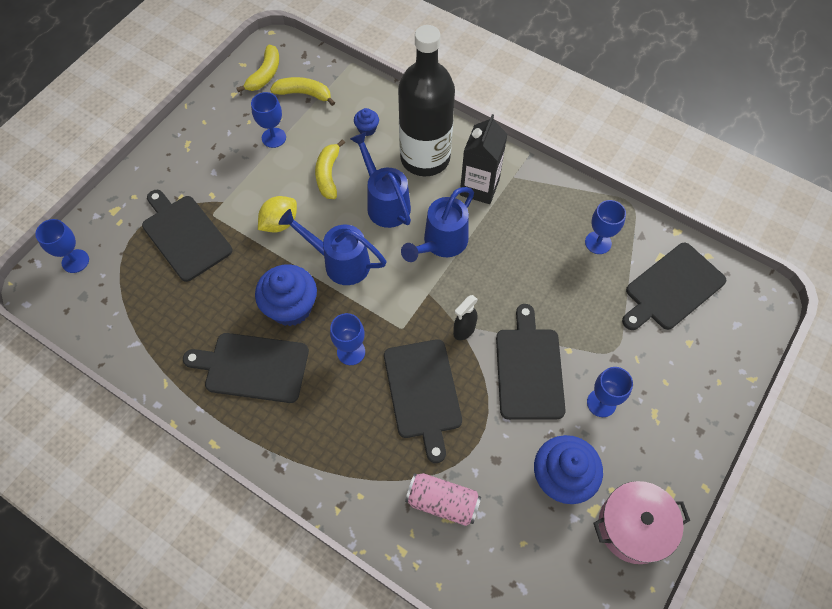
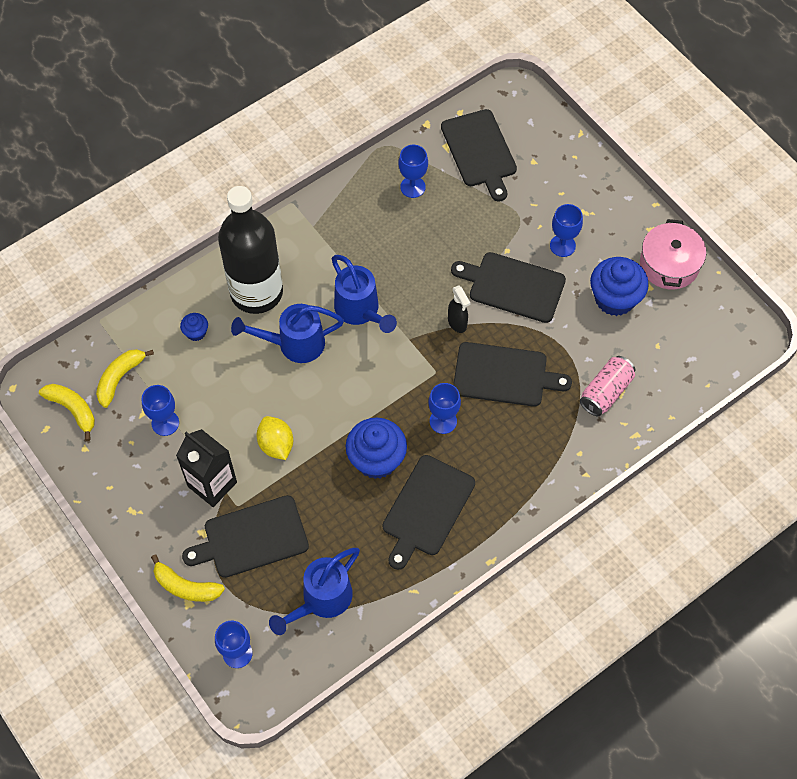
camera: 70 degrees left, 0 degrees up
blue watering can [279,209,386,285] -> blue watering can moved to [269,548,360,635]
yellow banana [315,139,345,199] -> yellow banana moved to [151,555,225,602]
black carton [460,114,508,204] -> black carton moved to [176,429,237,507]

